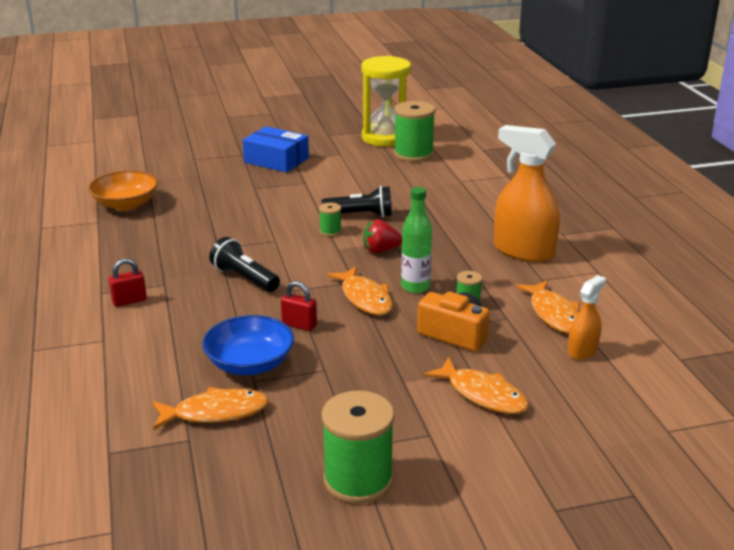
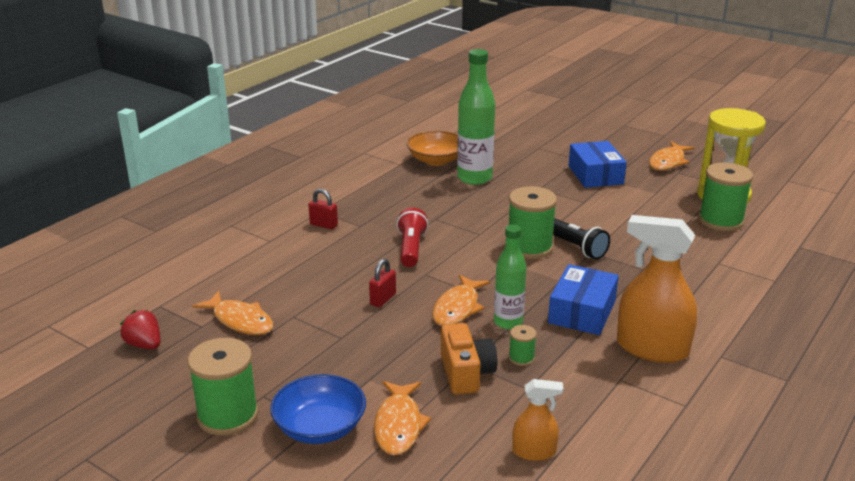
camera: 50 degrees right, 0 degrees up
blue bowl [202,315,294,375] -> blue bowl moved to [270,374,366,444]
black flashlight [209,237,280,292] -> red flashlight [397,208,428,267]
red padlock [281,281,317,331] -> red padlock turned 45 degrees clockwise [369,259,396,307]
green spool [319,203,342,236] -> green spool [509,186,557,259], size x2.14
red strawberry [363,219,402,253] -> red strawberry moved to [120,310,160,349]
orange spray bottle [494,125,560,262] -> orange spray bottle turned 60 degrees counterclockwise [617,215,697,363]
orange fish [516,280,579,333] -> orange fish moved to [649,141,694,171]
none -> green bottle [457,49,495,185]
none -> blue box [548,264,619,335]

